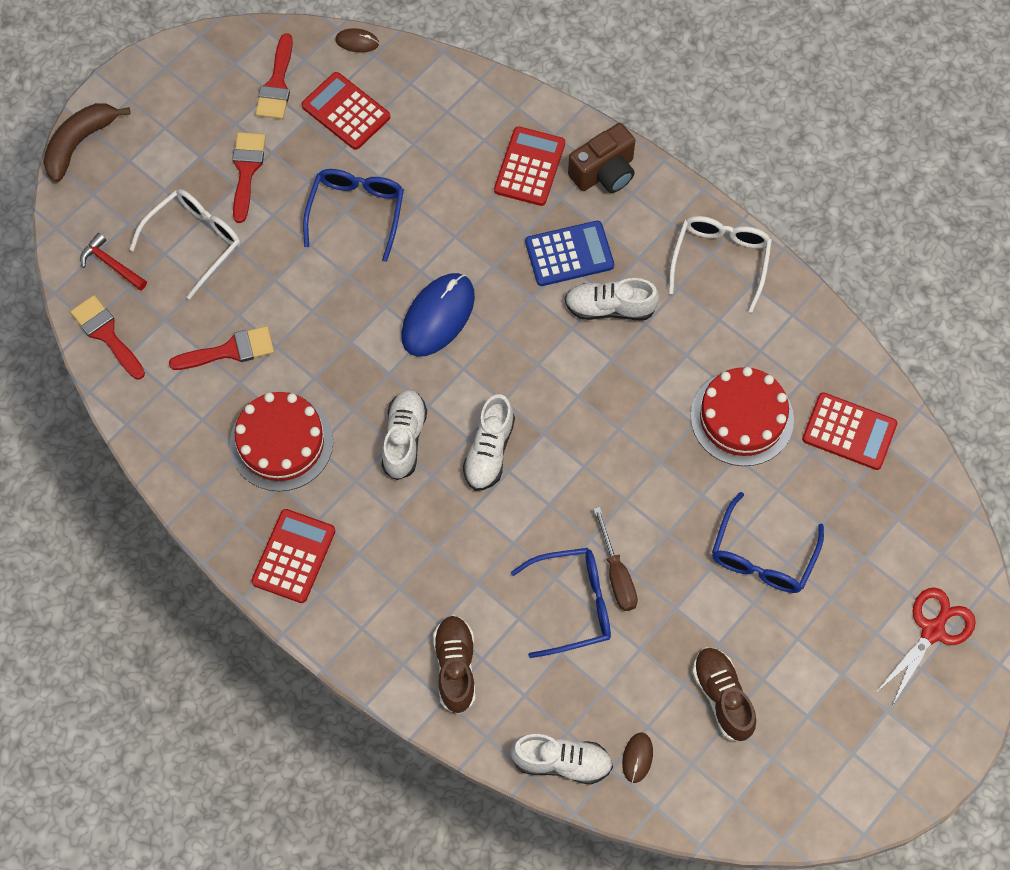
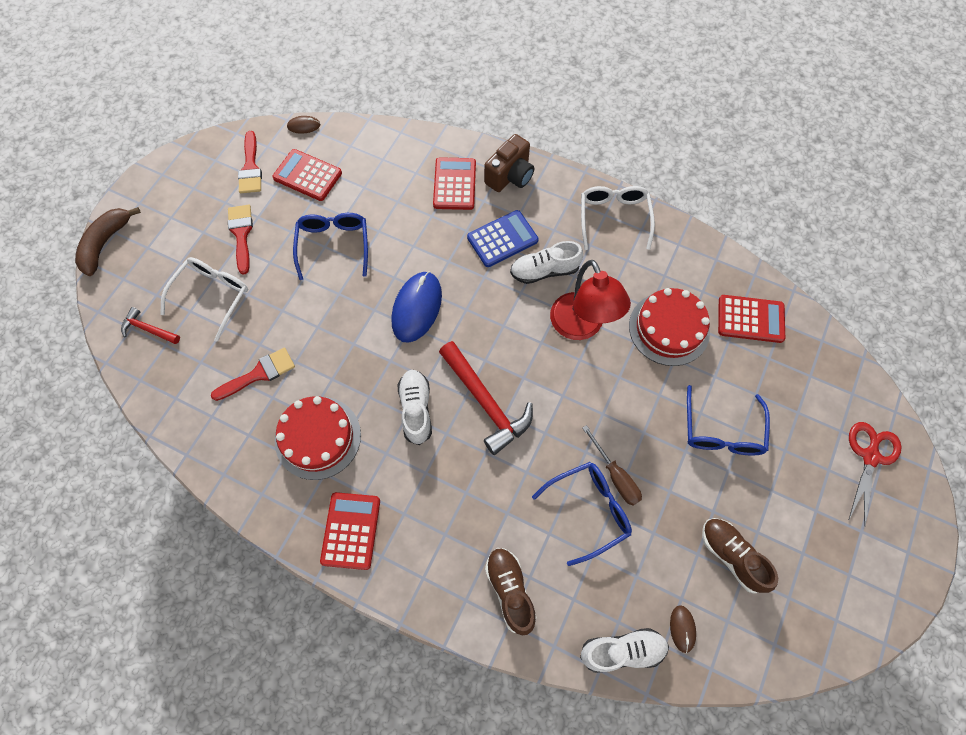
camera: 15 degrees left, 0 degrees up
red brush [70,295,145,379] -> none
white shoe [463,394,515,491] -> red hammer [439,341,533,455]
none -> red lamp [550,260,631,340]

